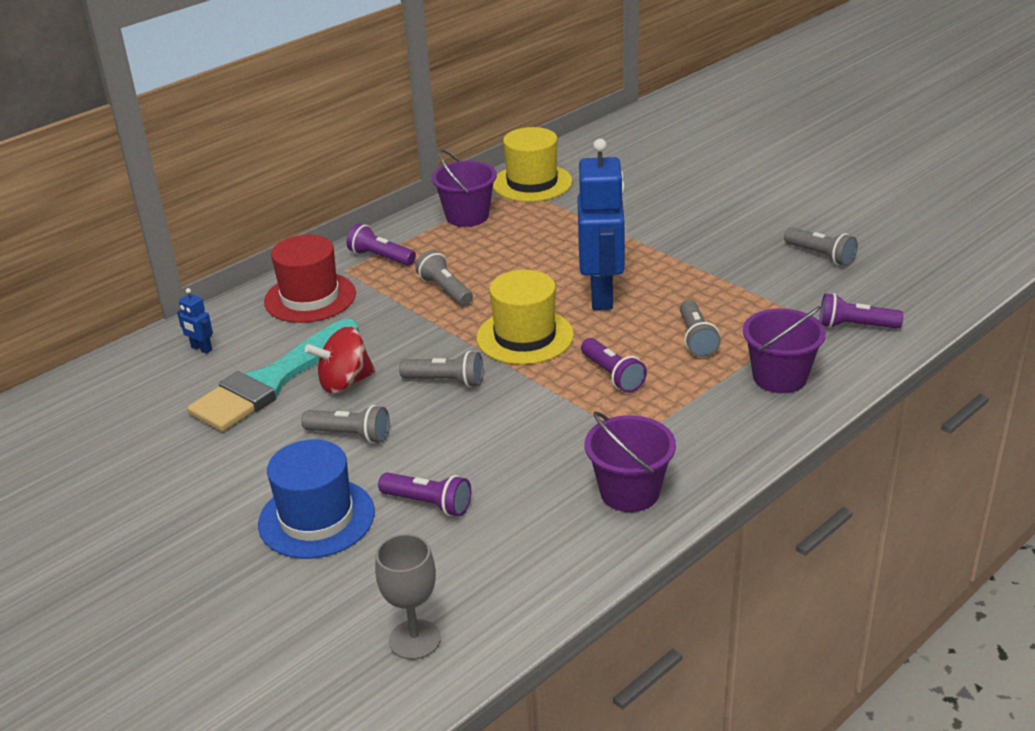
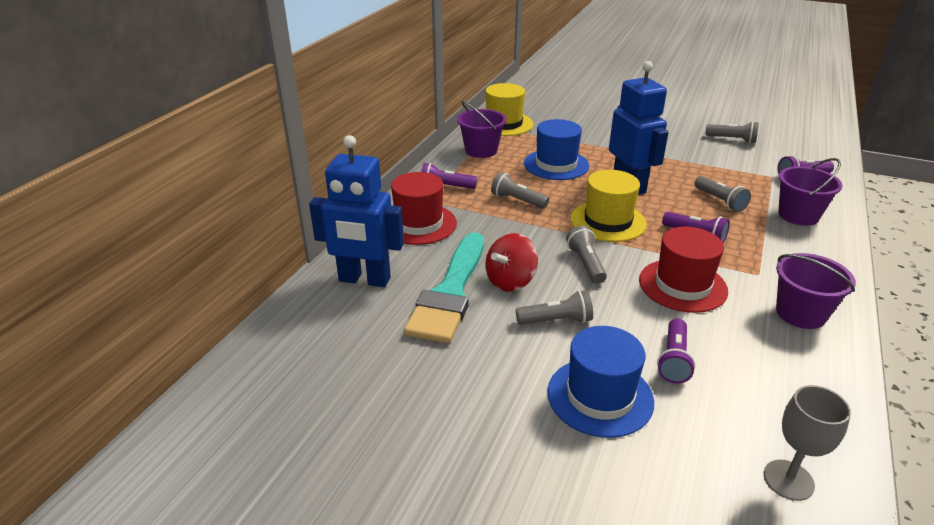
camera: 25 degrees left, 0 degrees up
blue robot [177,288,213,354] -> blue robot [309,135,404,287], size x2.49
purple flashlight [378,472,471,517] -> purple flashlight turned 105 degrees clockwise [657,319,696,384]
grey flashlight [399,351,483,387] -> grey flashlight turned 90 degrees counterclockwise [566,226,607,284]
none -> blue hat [524,119,589,180]
none -> red hat [639,227,728,313]

